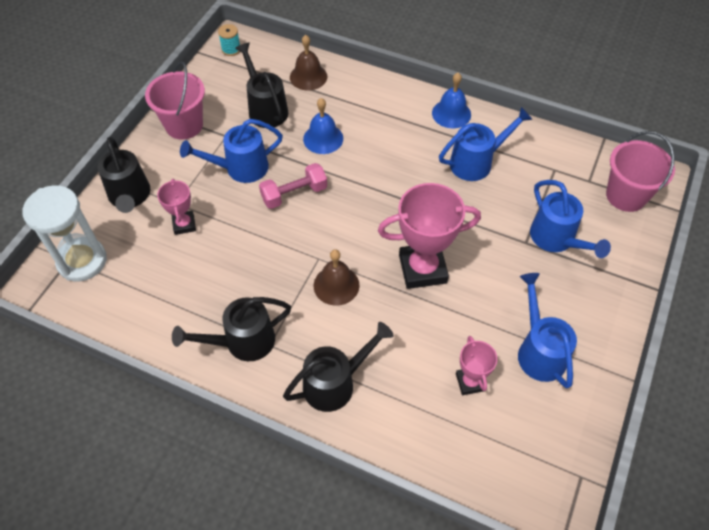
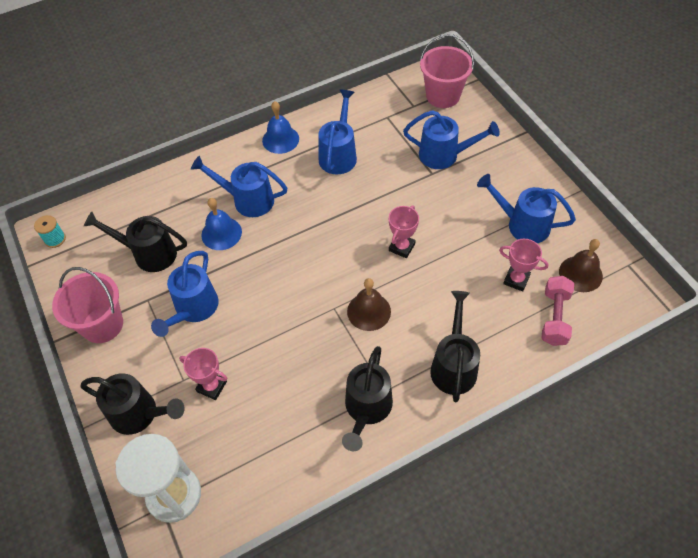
camera: 50 degrees left, 0 degrees up
pink dumbbell [259,163,327,209] -> pink dumbbell moved to [541,276,574,346]
brown bell [290,35,327,91] -> brown bell moved to [559,239,603,292]
pink trophy [378,183,481,289] -> pink trophy [389,205,419,258], size x0.53
none -> blue watering can [191,156,287,217]

